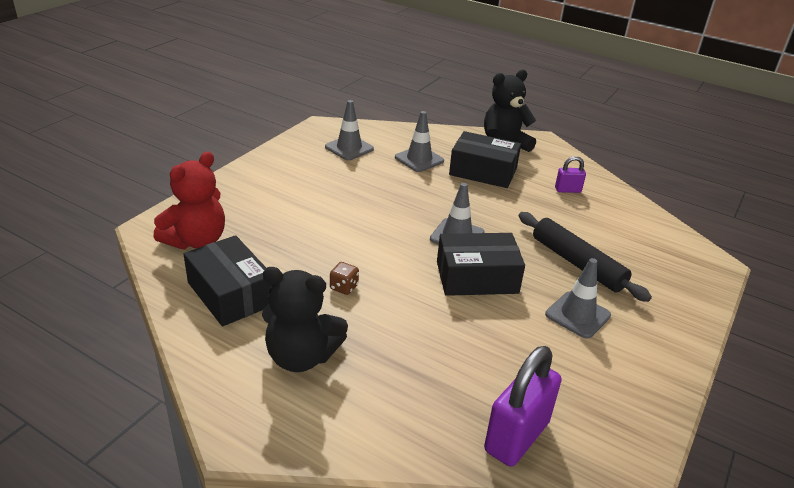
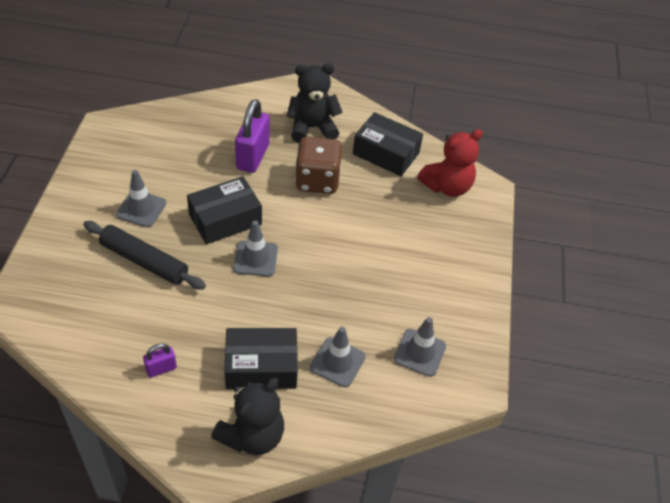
camera: 155 degrees right, 15 degrees up
red teddy bear [153,152,225,249] -> red teddy bear turned 135 degrees counterclockwise [417,129,483,197]
brown dice [330,262,359,295] -> brown dice [295,137,342,194], size x2.43
purple padlock [484,346,562,467] -> purple padlock moved to [235,99,269,173]

